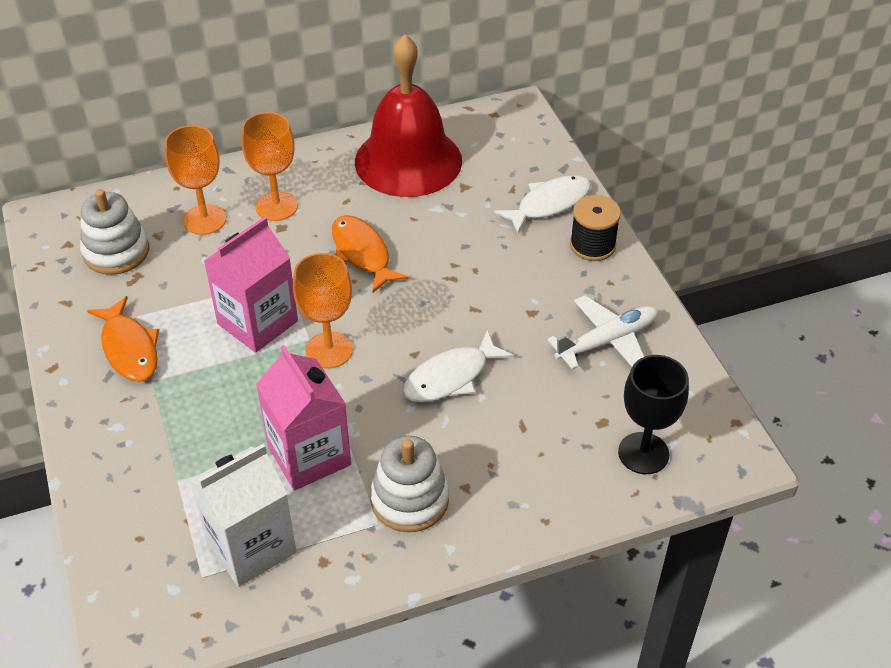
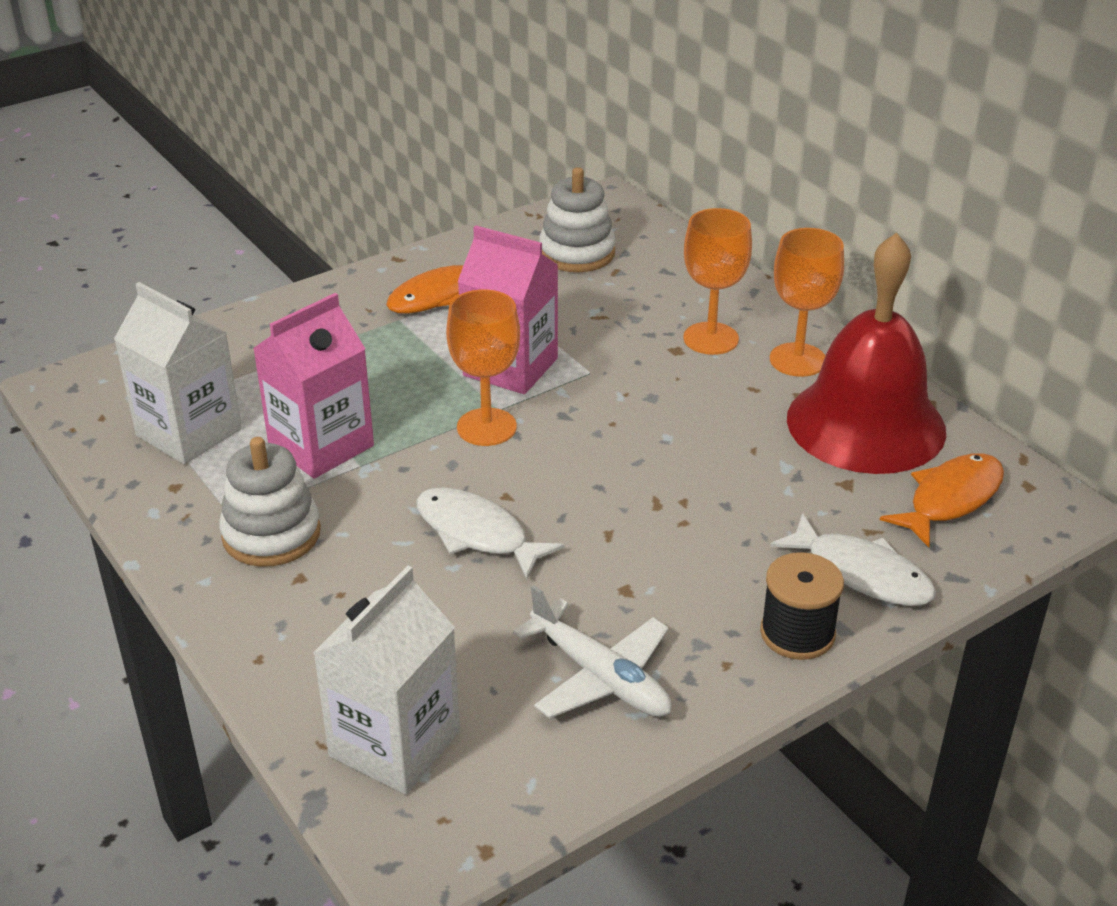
camera: 75 degrees right, 10 degrees down
orange goblet [165,125,226,235] -> orange goblet moved to [770,228,844,377]
orange fish [332,215,409,293] -> orange fish moved to [880,453,1004,547]
black goblet [618,355,689,474] -> white carton [313,566,460,794]

